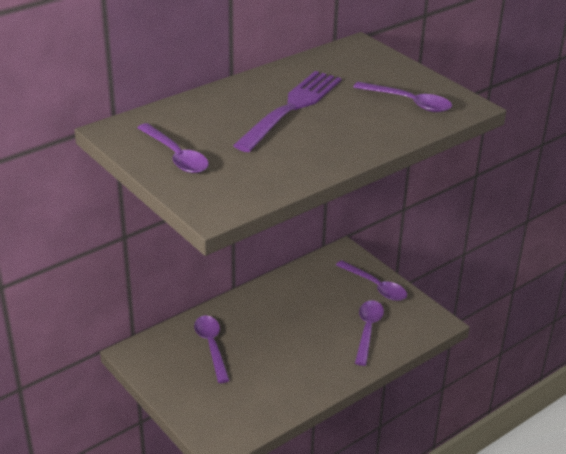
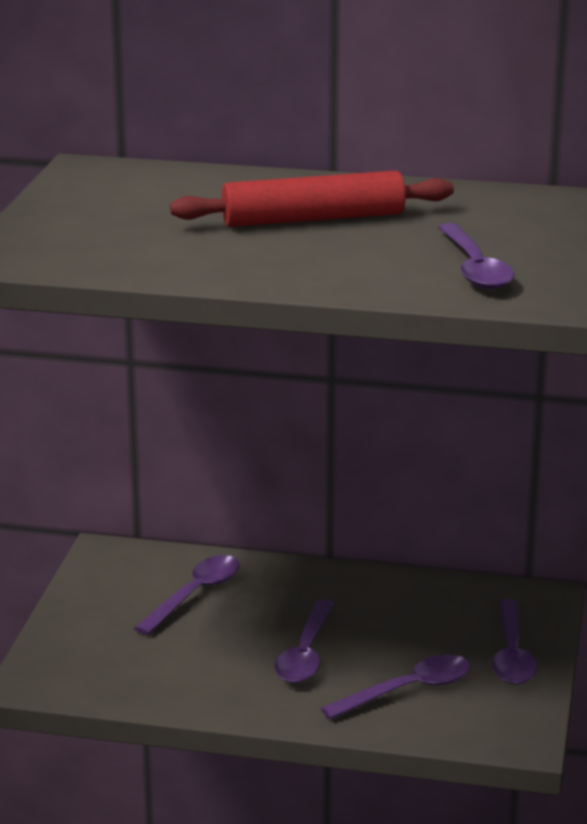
camera: 50 degrees right, 10 degrees down
purple spoon [137,123,209,173] -> purple spoon moved to [274,599,334,683]
purple fork [233,71,341,152] -> red rolling pin [170,171,454,227]

